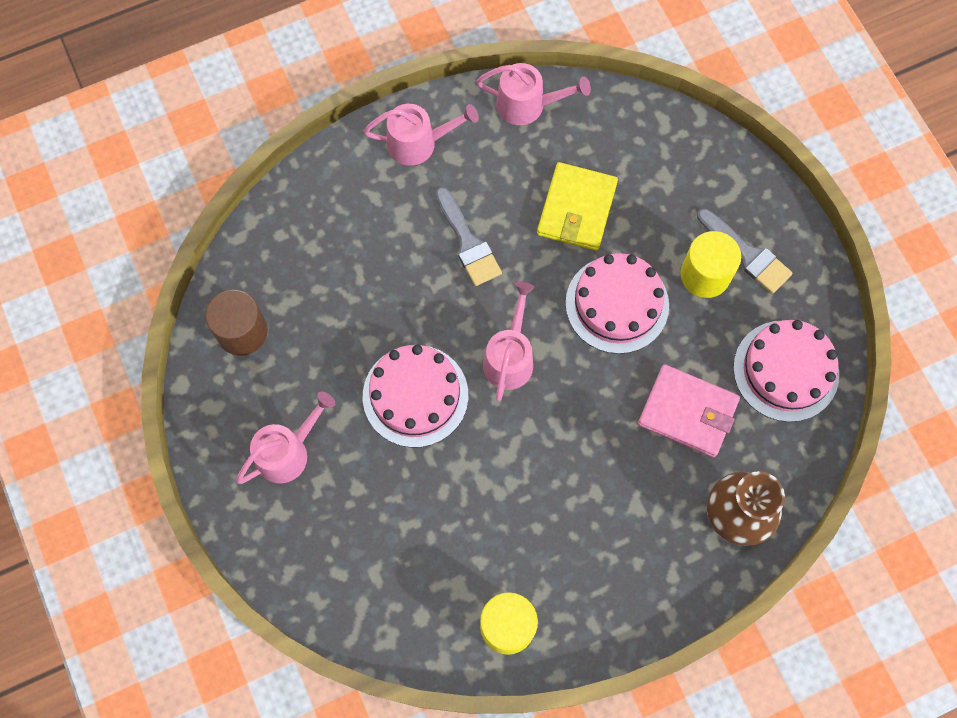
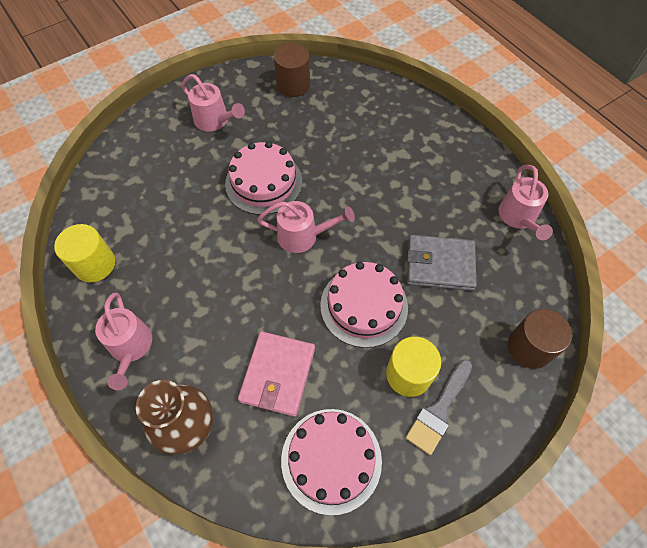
camera: 80 degrees right, 10 degrees down
pink watering can [364,104,479,166] -> pink watering can moved to [95,293,152,390]
grey brush [436,187,502,286] -> none
yellow wallet [537,162,618,251] -> grey wallet [407,235,477,291]
none -> brown cylinder [508,309,572,369]

